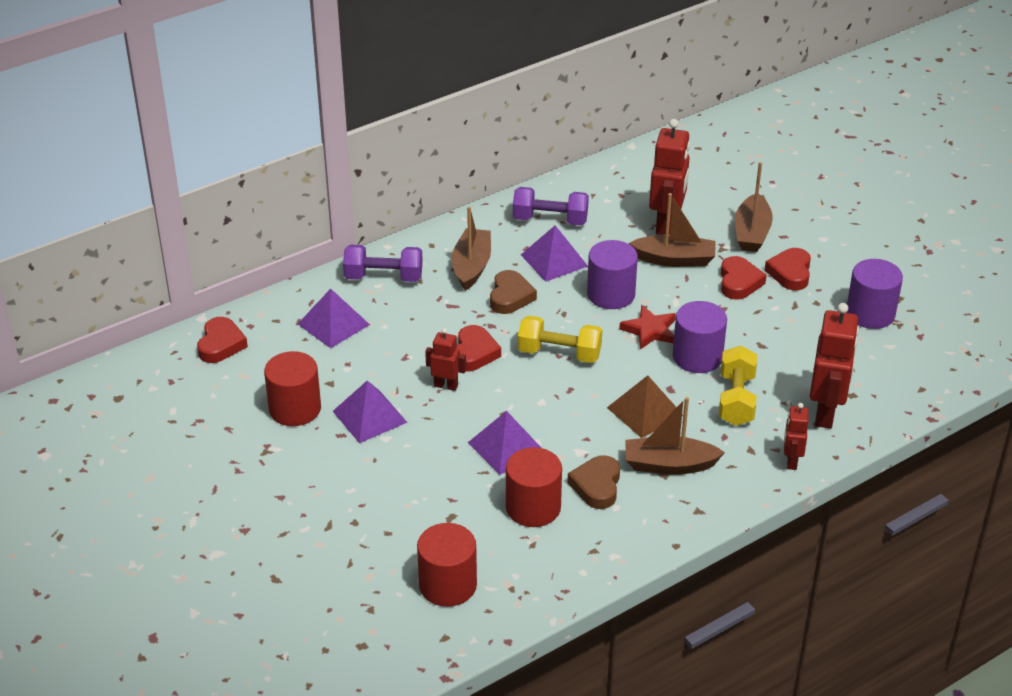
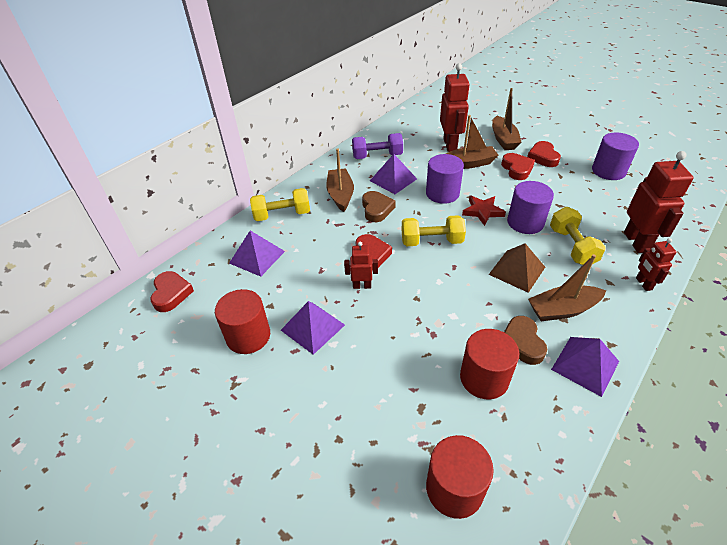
camera: 15 degrees left, 5 degrees up
purple dumbbell [343,245,423,282] -> yellow dumbbell [250,188,310,221]
purple pyramid [468,411,541,475] -> purple pyramid moved to [551,337,619,397]

